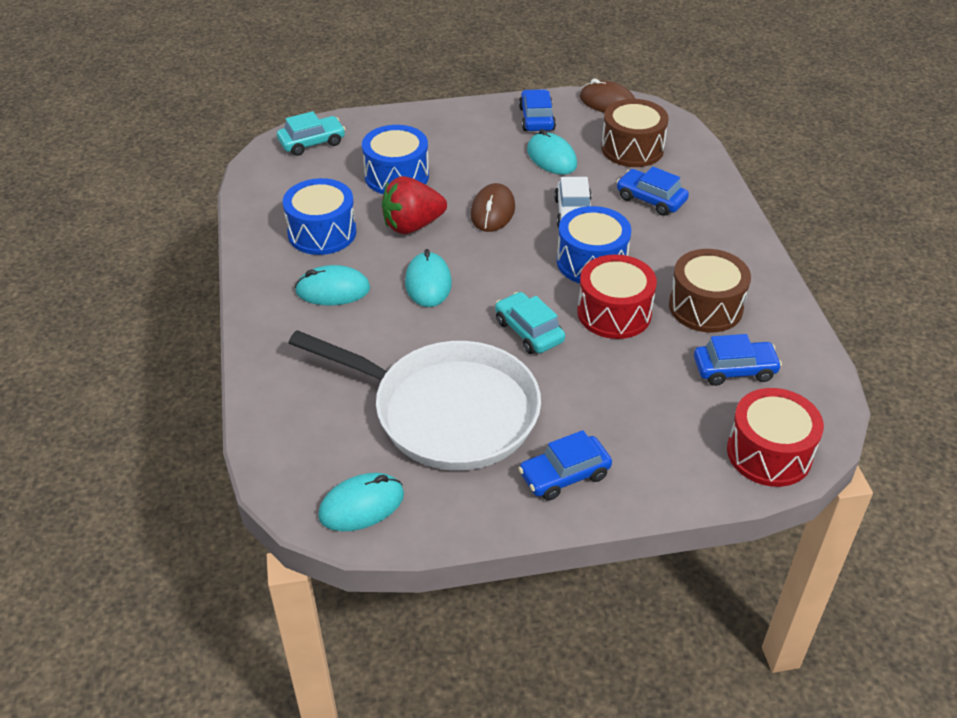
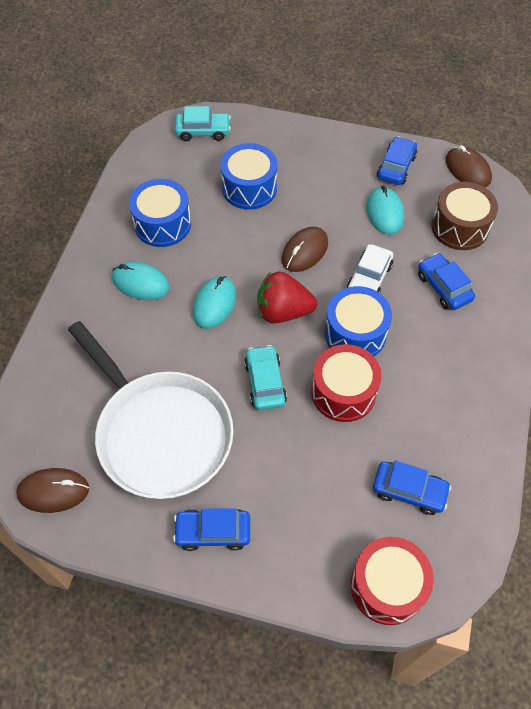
camera: 25 degrees right, 15 degrees up
turquoise mouse [318,473,404,531] -> brown mouse [16,468,89,513]
red strawberry [382,176,447,234] -> red strawberry moved to [257,271,317,323]
brown drum [669,249,751,332] -> none

